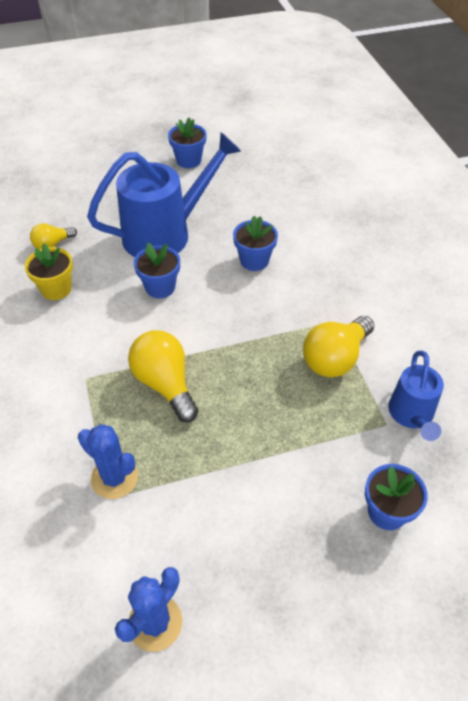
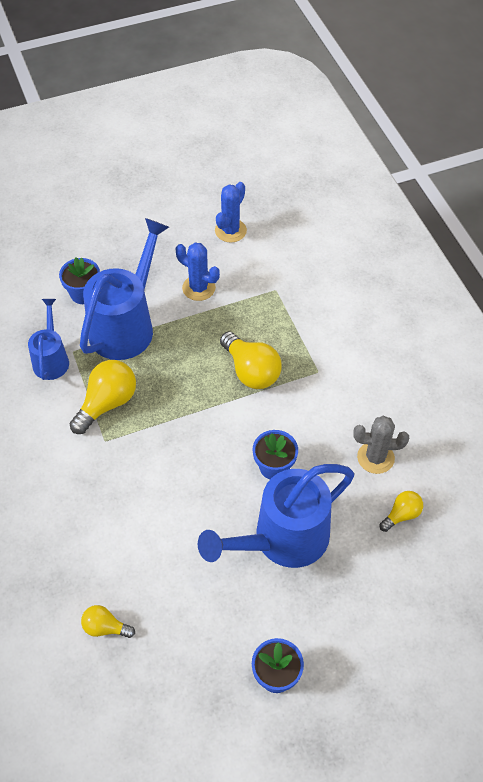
camera: 175 degrees right, 5 degrees up
yellow flower pot [25,243,73,300] -> grey cactus [353,416,409,474]
blue cactus [78,424,138,499] -> blue cactus moved to [176,243,220,301]
blue flower pot [233,216,278,271] -> none
none -> blue watering can [80,218,169,360]
none -> yellow light bulb [81,605,135,638]

